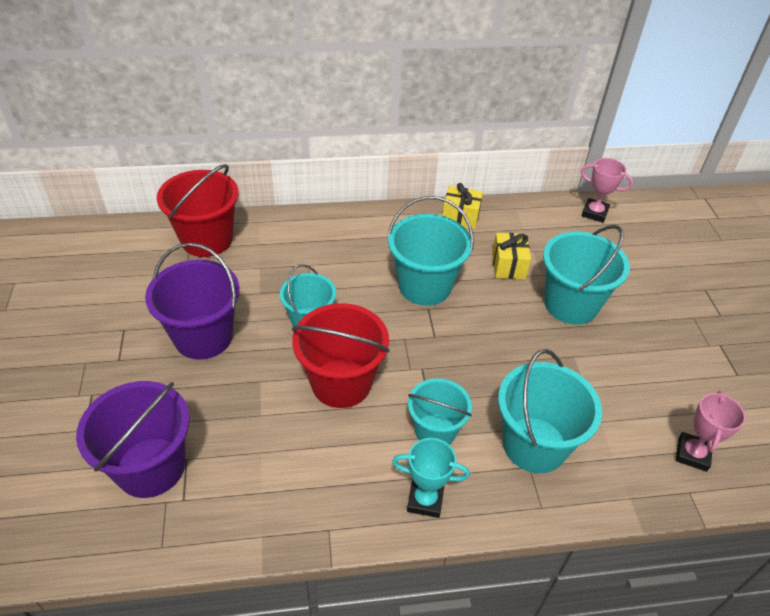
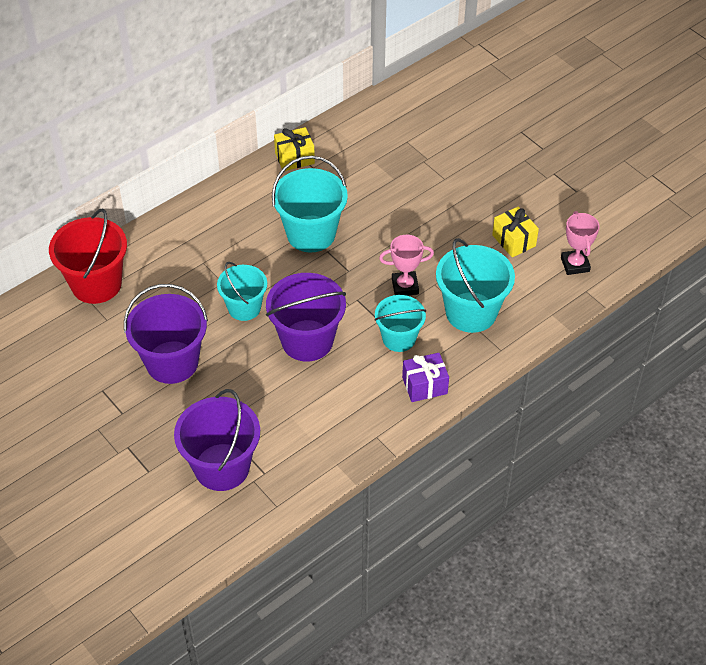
camera: 30 degrees left, 5 degrees up
red bucket [292,303,390,408] -> purple bucket [266,273,346,362]
turquoise trophy [392,438,470,518] -> purple gift [402,353,449,402]
yellow gift [492,233,531,279] -> yellow gift moved to [492,206,539,257]
turquoise bucket [543,225,630,325] -> none
pink trophy [581,158,633,223] -> pink trophy moved to [379,235,434,296]

